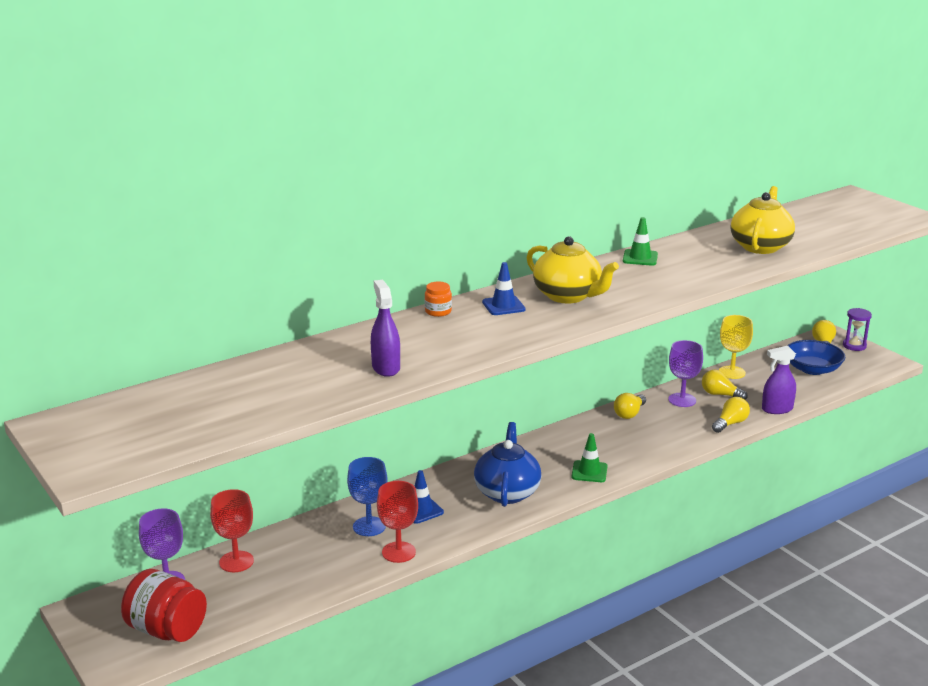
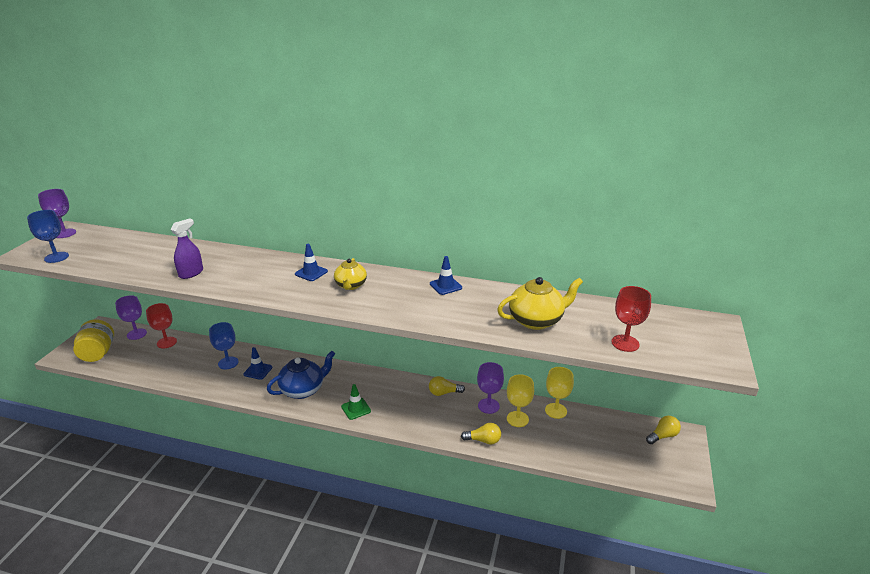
camera: 50 degrees right, 5 degrees up
red jar [121,569,207,642] -> yellow jar [73,319,114,362]
red goblet [377,481,418,563] -> red goblet moved to [612,286,651,352]
orange jar [425,282,452,317] -> none
yellow teapot [527,236,619,303] -> yellow teapot [334,258,367,290], size x0.65
green traffic cone [623,217,658,266] -> blue traffic cone [430,256,462,295]
yellow light bulb [702,370,748,400] -> yellow goblet [507,374,534,427]
purple spray bottle [762,346,796,414] -> none
blue bowl [787,340,846,375] -> none
purple hourglass [843,308,872,351] -> none
none -> blue goblet [27,210,69,263]
none -> purple goblet [38,189,76,238]

